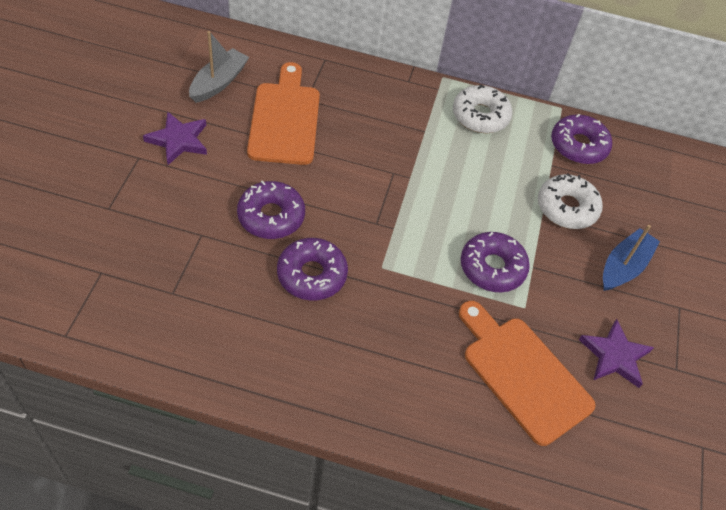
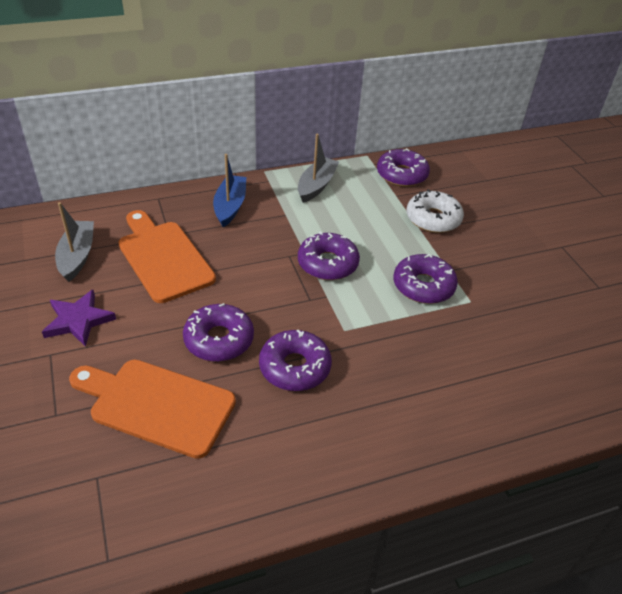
camera: 30 degrees left, 10 degrees down
white donut [453,84,513,133] -> grey boat [298,134,339,203]
orange cutting board [459,301,596,446] -> orange cutting board moved to [69,360,236,459]
purple star [579,319,654,388] -> none
blue boat [603,225,660,291] -> blue boat moved to [213,154,246,227]
none -> purple donut [298,232,360,280]

